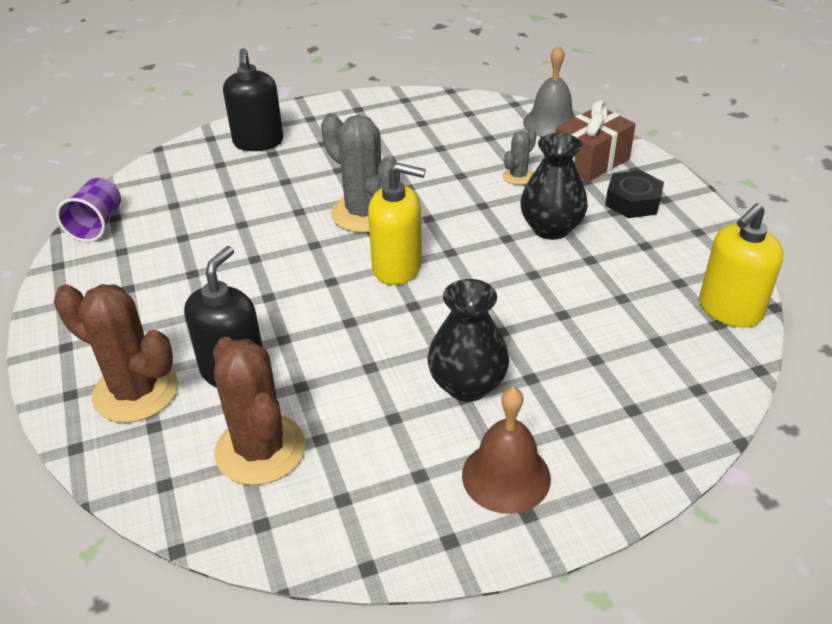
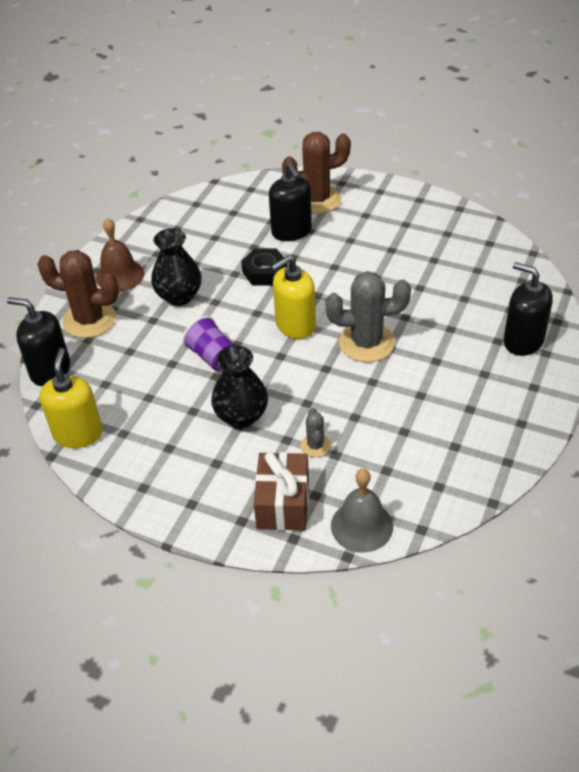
camera: 135 degrees right, 5 degrees up
purple cup [56,178,121,242] -> purple cup moved to [182,316,234,371]
brown cactus [213,337,305,485] -> brown cactus moved to [37,250,119,338]
black nut [605,170,664,218] -> black nut moved to [241,248,287,286]
none -> black soap dispenser [7,297,70,386]

